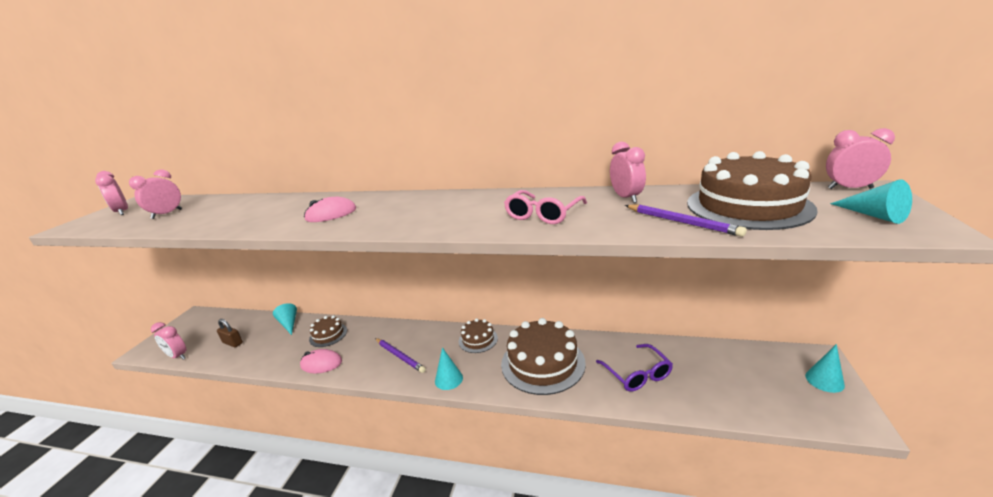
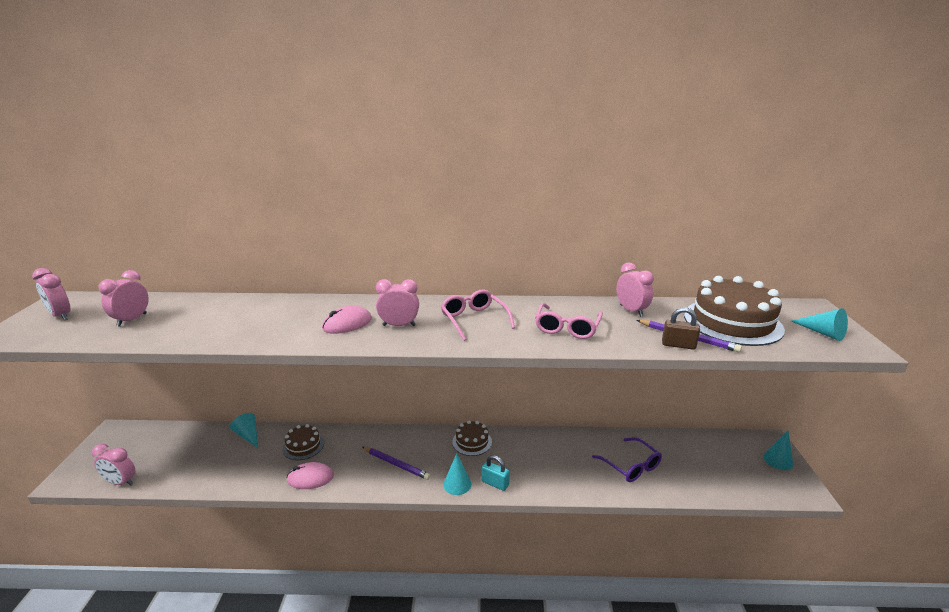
camera: 15 degrees left, 0 degrees up
brown padlock [217,319,243,348] -> brown padlock moved to [662,307,700,350]
brown cake [501,318,586,395] -> none
pink clock [826,128,895,189] -> pink clock moved to [376,279,419,326]
none -> pink glasses [441,289,515,341]
none -> turquoise padlock [481,455,510,491]

